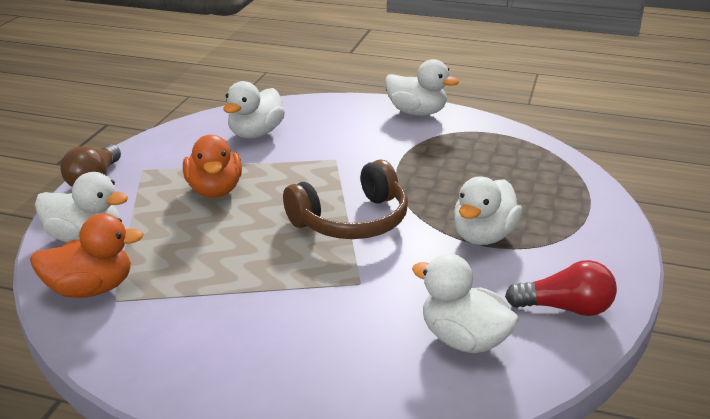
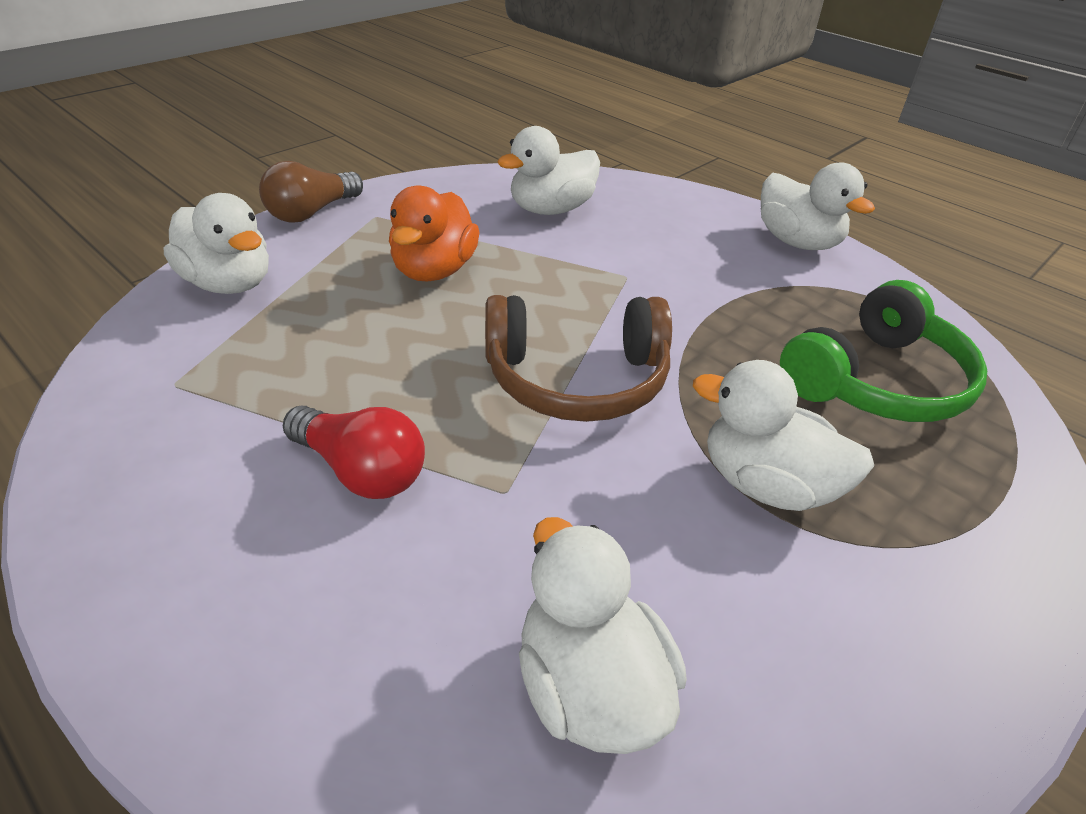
camera: 25 degrees right, 10 degrees up
orange duck [30,213,144,298] -> none
white duck [454,176,522,245] -> white duck turned 60 degrees clockwise [693,360,874,511]
red light bulb [505,260,617,316] -> red light bulb moved to [283,406,425,499]
none -> green headphones [780,280,987,422]

